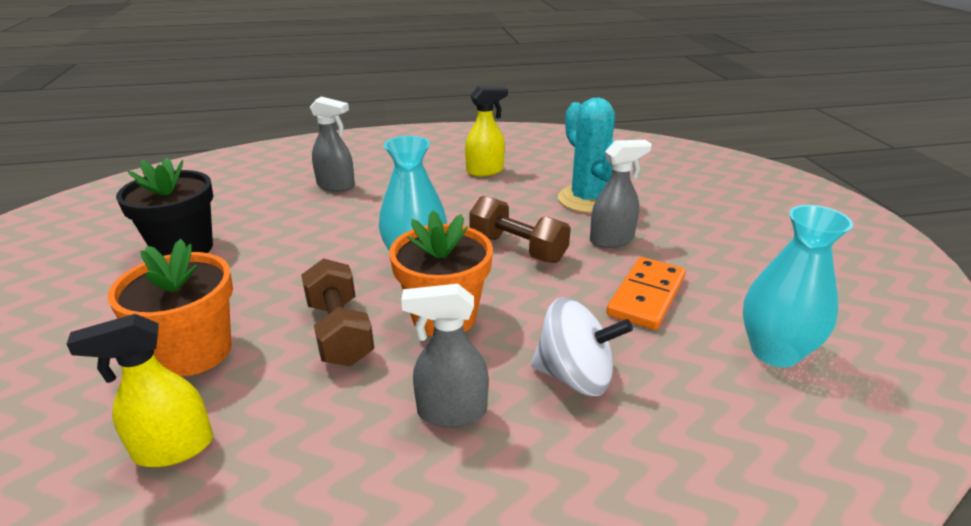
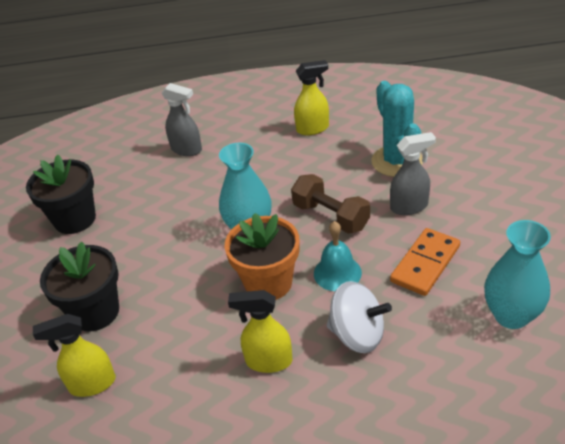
camera: 10 degrees right, 10 degrees up
orange flower pot [107,239,233,376] -> black flower pot [40,241,119,331]
brown dumbbell [301,258,374,366] -> none
grey spray bottle [401,284,489,427] -> yellow spray bottle [228,290,293,373]
none -> turquoise bell [314,221,362,291]

